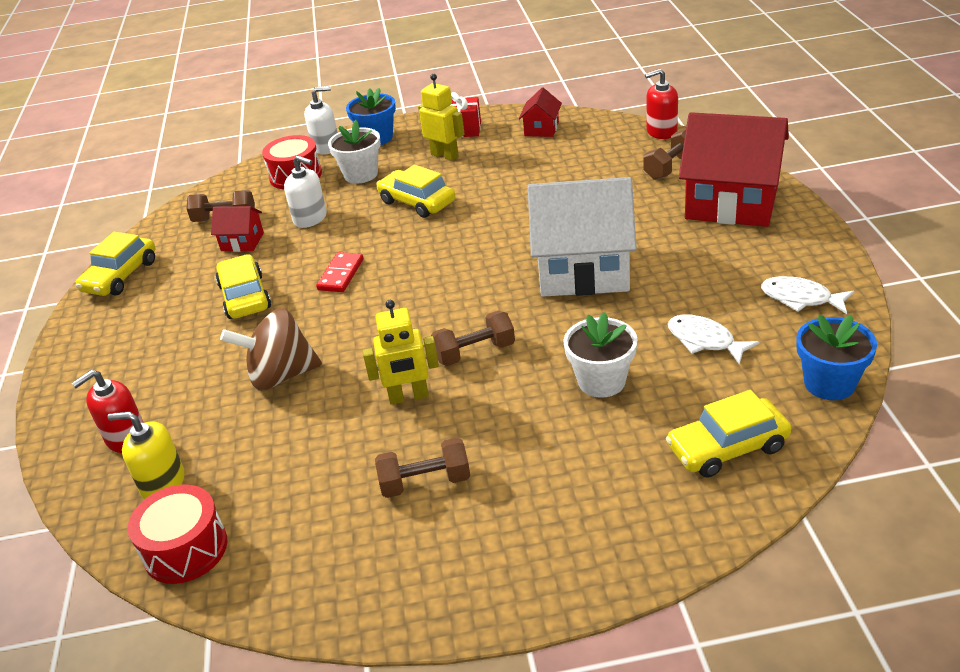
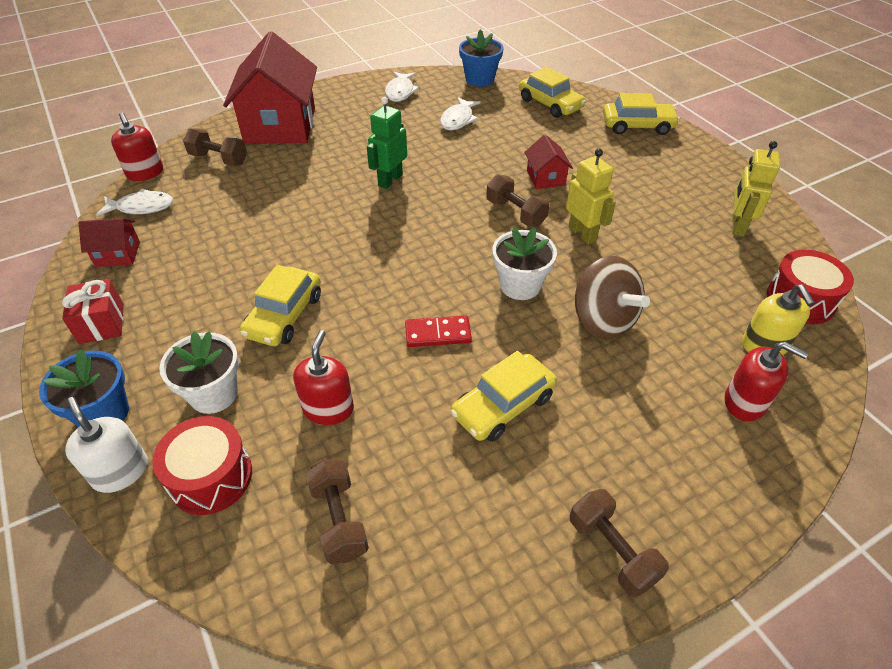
camera: 115 degrees left, 10 degrees up
yellow car [75,232,155,296] -> yellow car moved to [603,93,680,135]
red house [211,206,264,252] -> red house moved to [524,134,573,189]
white soap dispenser [284,155,327,228] -> red soap dispenser [293,330,354,425]
brown dumbbell [375,437,470,498] -> brown dumbbell moved to [570,489,669,597]
yellow robot [418,74,465,161] -> yellow robot moved to [732,141,780,237]
white house [528,177,637,297] -> green robot [367,97,407,189]
white flower pot [563,312,638,398] -> white flower pot moved to [492,227,557,300]
none -> white fish [96,189,173,216]

